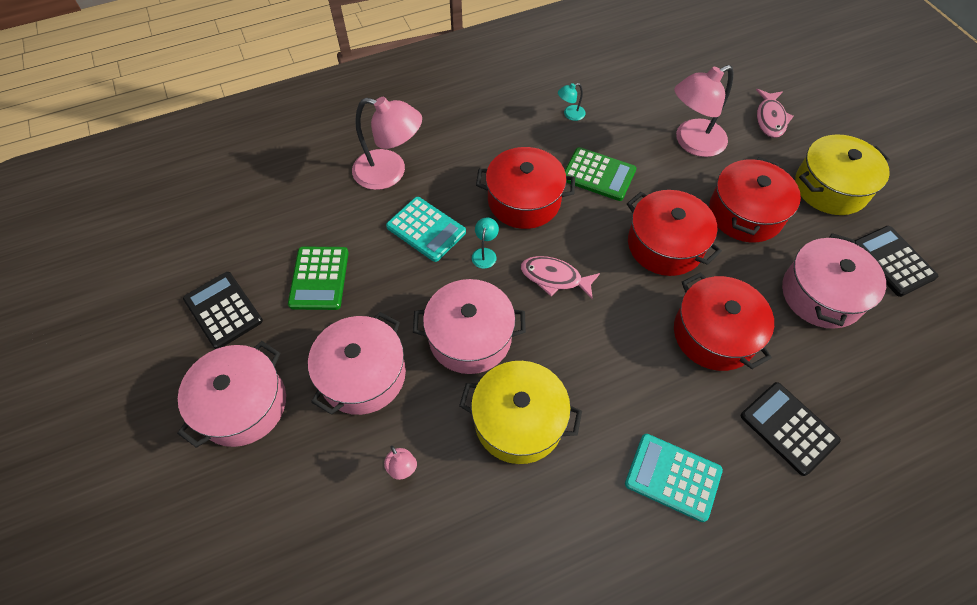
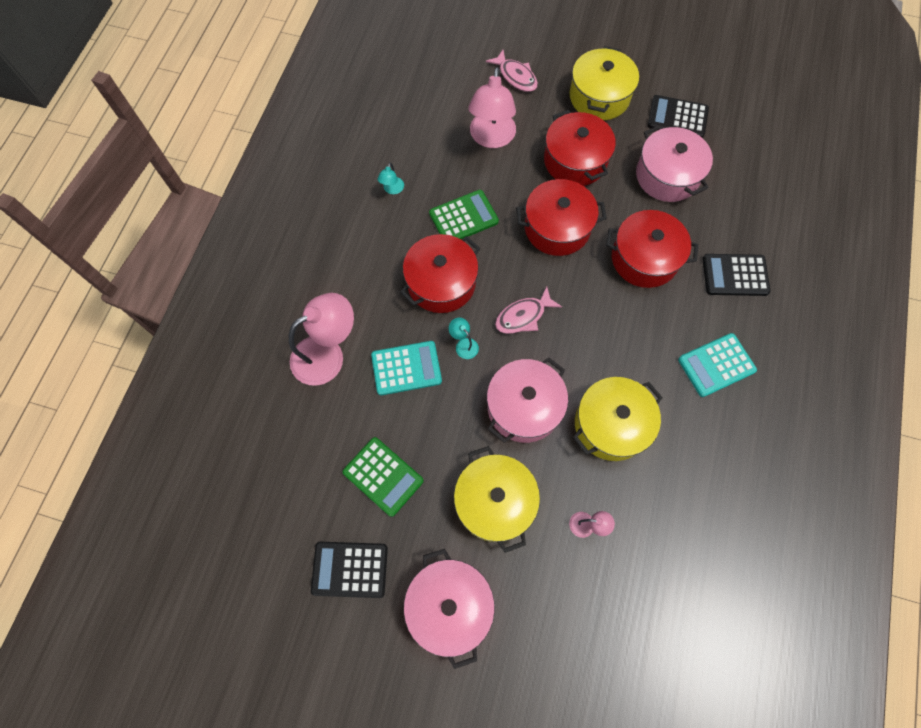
camera: 50 degrees left, 10 degrees up
pink pot [308,312,406,415] -> yellow pot [454,446,540,553]

